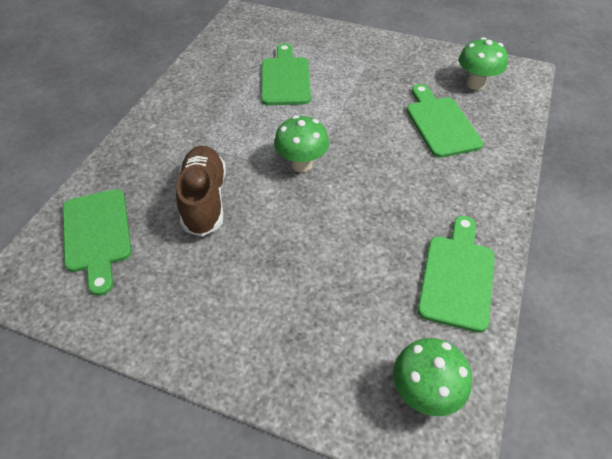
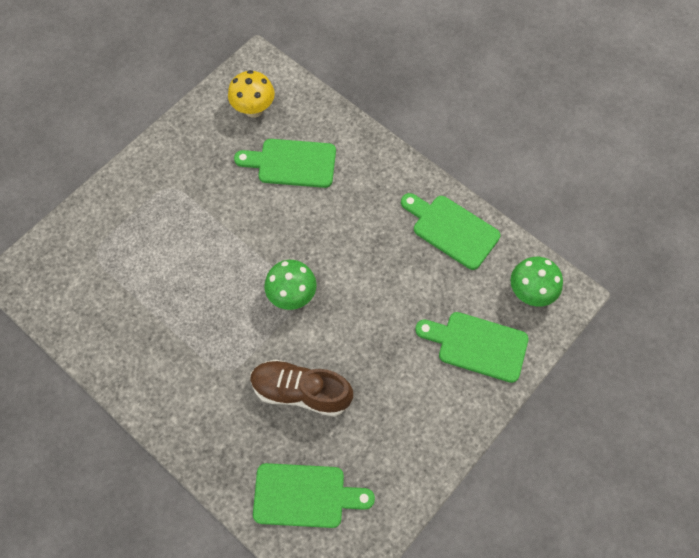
camera: 70 degrees left, 15 degrees up
green cutting board [261,43,311,105] -> green cutting board moved to [415,312,528,383]
green mushroom [459,37,508,90] -> yellow mushroom [228,70,275,118]

